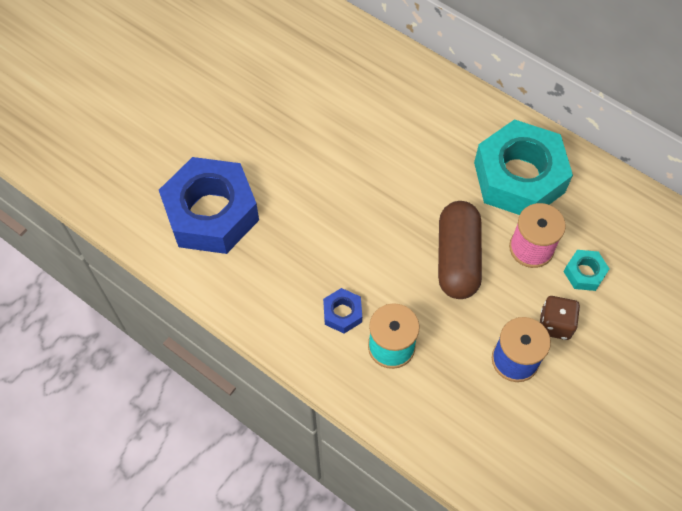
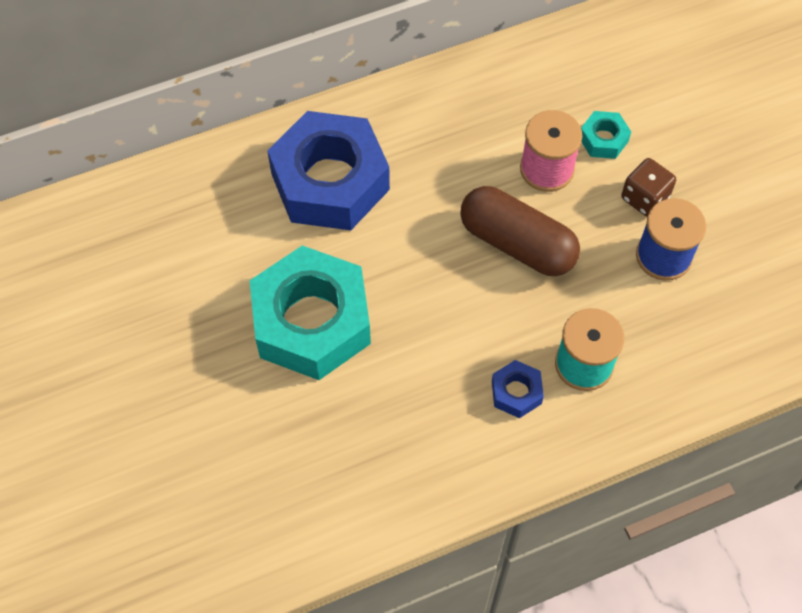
camera: 60 degrees left, 0 degrees up
blue nut [159,157,259,254] -> blue nut moved to [267,111,390,230]
turquoise nut [474,119,573,215] -> turquoise nut moved to [250,245,371,380]

